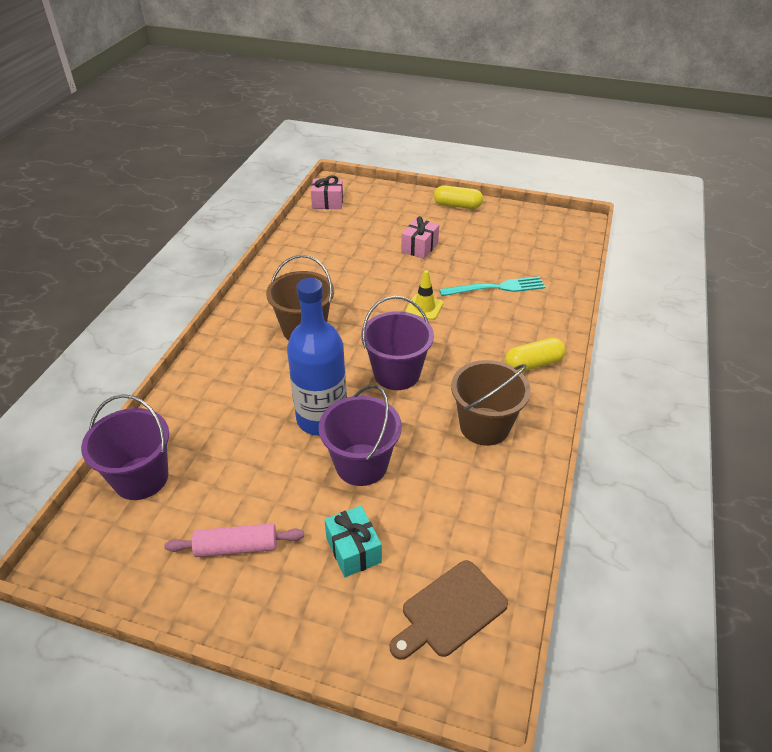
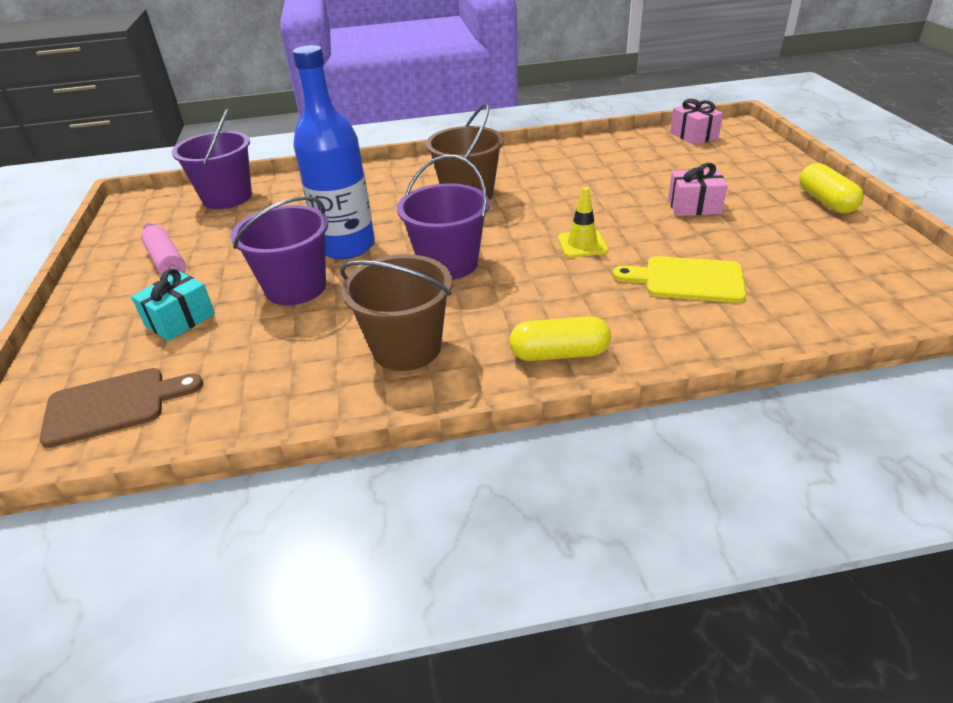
camera: 65 degrees right, 5 degrees down
brown cutting board [390,560,508,660] -> brown cutting board turned 135 degrees clockwise [40,368,203,448]
turquoise fork [439,276,545,296] -> yellow cutting board [613,256,746,303]
yellow capsule [505,338,566,372] -> yellow capsule turned 45 degrees counterclockwise [509,316,611,361]

